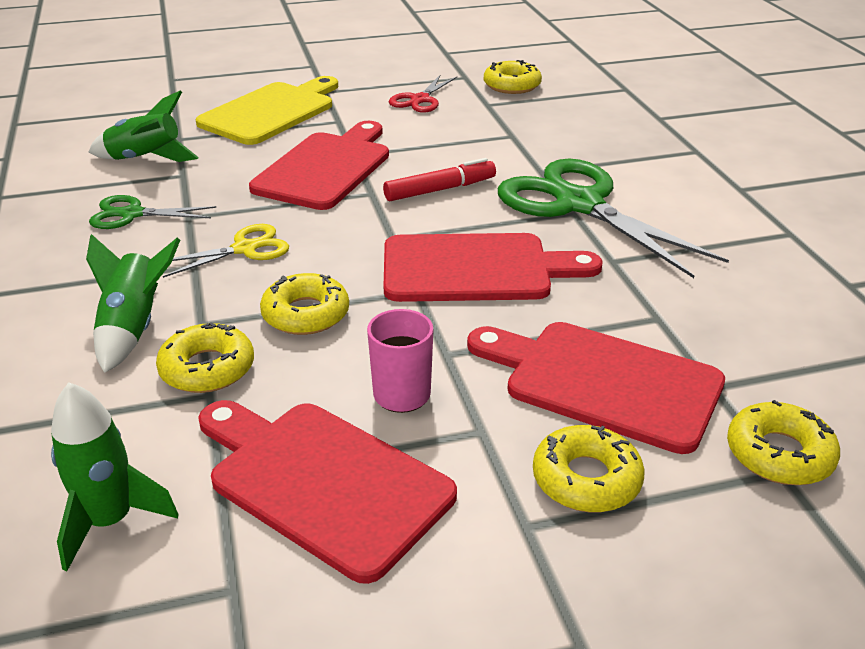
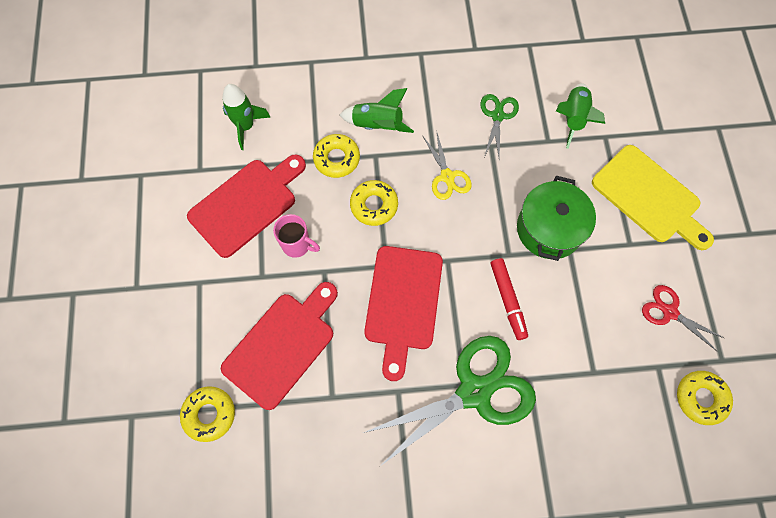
camera: 100 degrees right, 35 degrees up
red cutting board [249,121,389,210] -> green pot [517,176,596,261]
yellow donut [533,425,645,512] -> none

